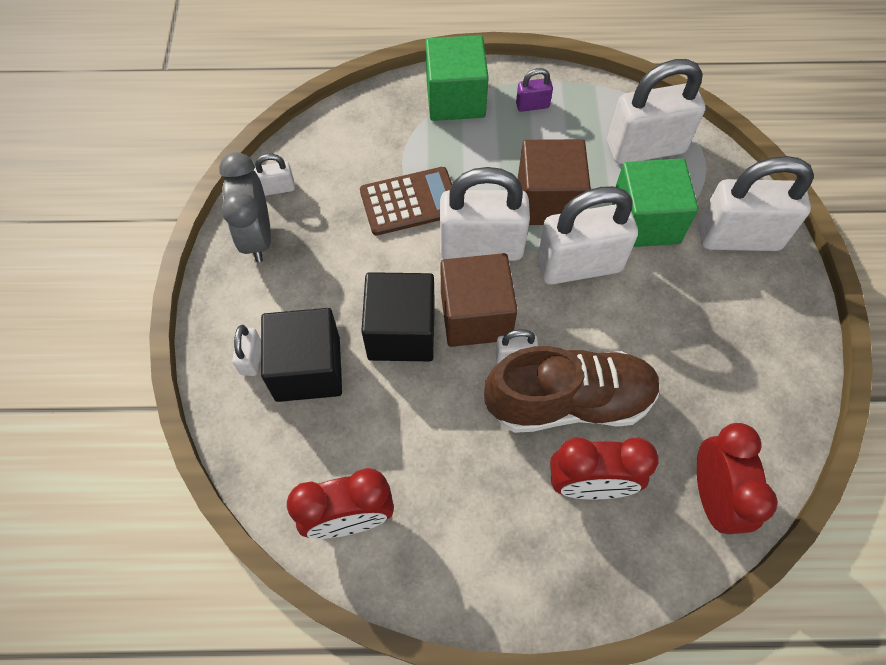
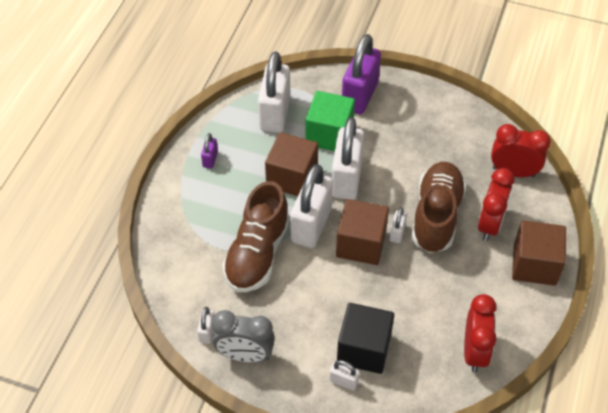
camera: 70 degrees left, 10 degrees down
brown calculator [360,167,452,236] -> brown shoe [222,181,290,292]
black cube [361,272,435,361] -> none
green cube [426,35,489,121] -> none
white padlock [699,156,814,251] -> purple padlock [342,34,381,114]
none -> brown cube [512,220,566,286]

